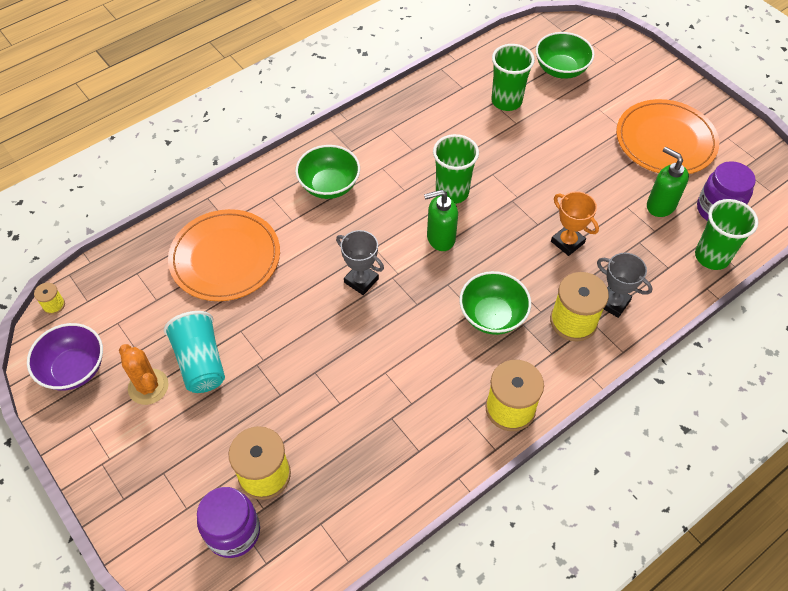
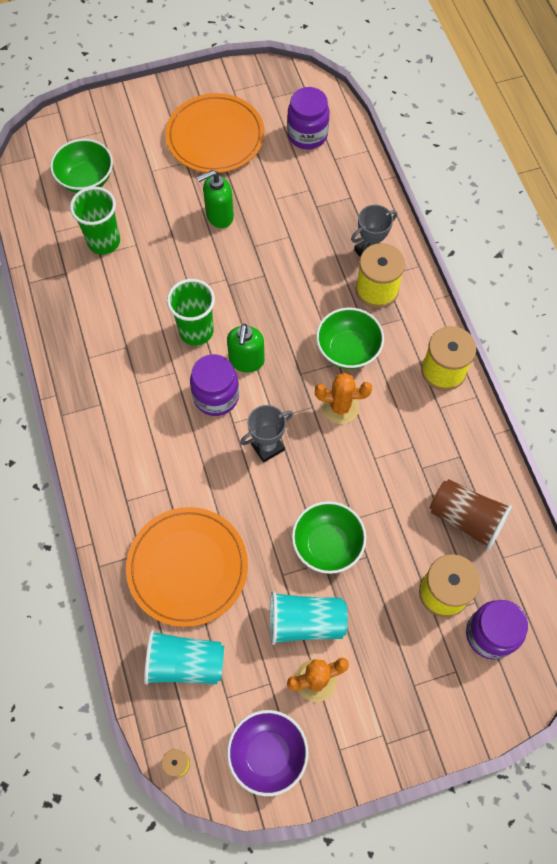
camera: 70 degrees left, 10 degrees up
green bowl [295,145,360,199] -> green bowl moved to [292,501,366,574]
orange trophy [551,191,599,256] -> none
green soap dispenser [647,147,689,217] -> green soap dispenser moved to [197,170,234,228]
green cup [695,199,758,270] -> none
none -> turquoise cup [144,630,224,685]
none -> purple jar [190,354,239,416]
none -> orange cactus [315,373,372,424]
none -> brown cup [430,479,512,550]

